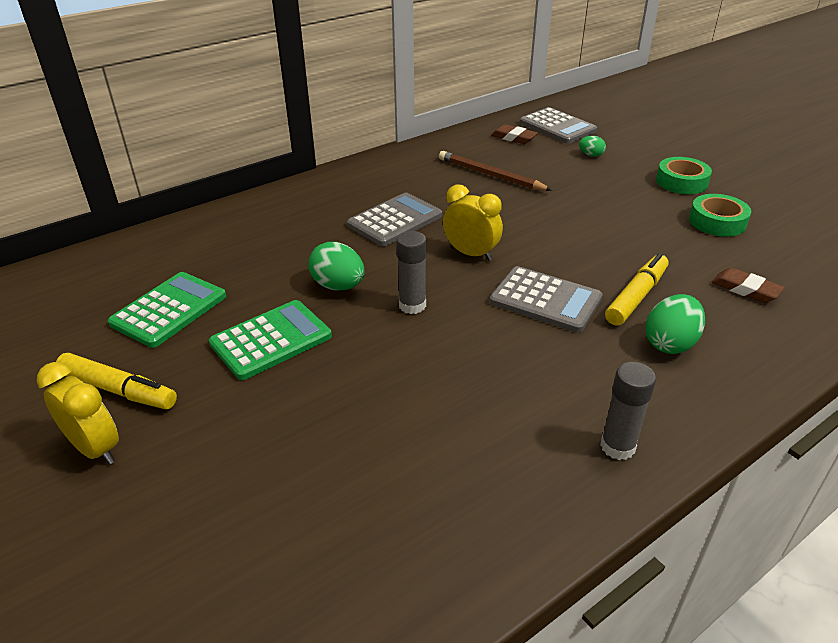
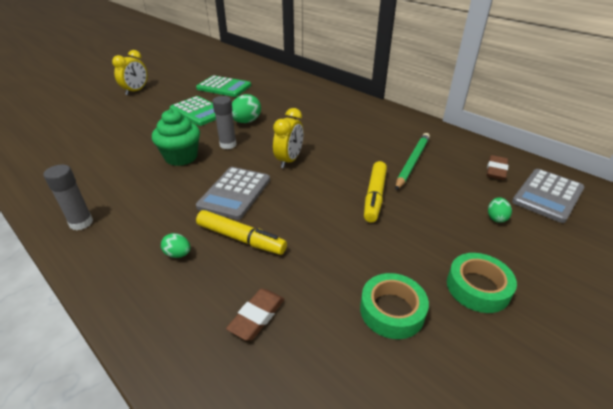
camera: 80 degrees right, 0 degrees up
yellow marker [56,353,177,409] -> yellow marker moved to [364,161,387,222]
grey calculator [347,193,442,246] -> none
brown pencil [439,151,552,191] -> green pencil [396,133,430,190]
green egg [645,294,705,354] -> green egg [161,233,190,258], size x0.56
none -> green cupcake [152,109,200,166]

